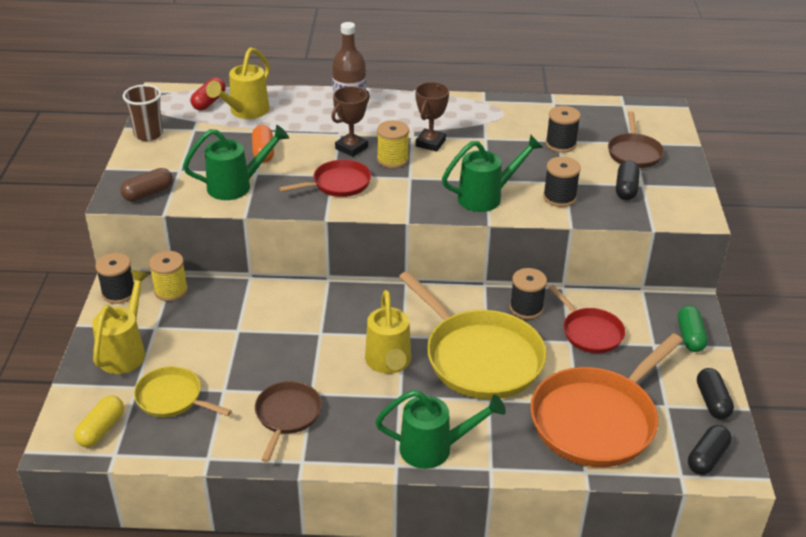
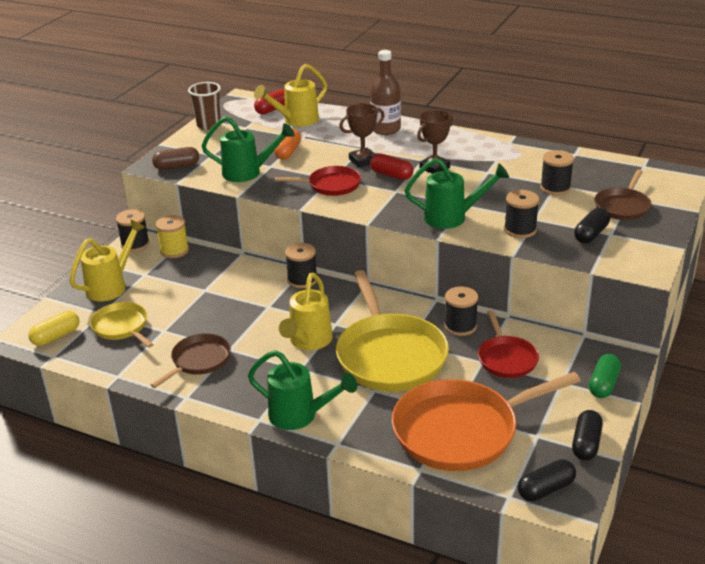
camera: 25 degrees right, 5 degrees down
yellow spool [377,120,409,168] -> red capsule [370,153,414,180]
none -> black spool [285,243,317,288]

